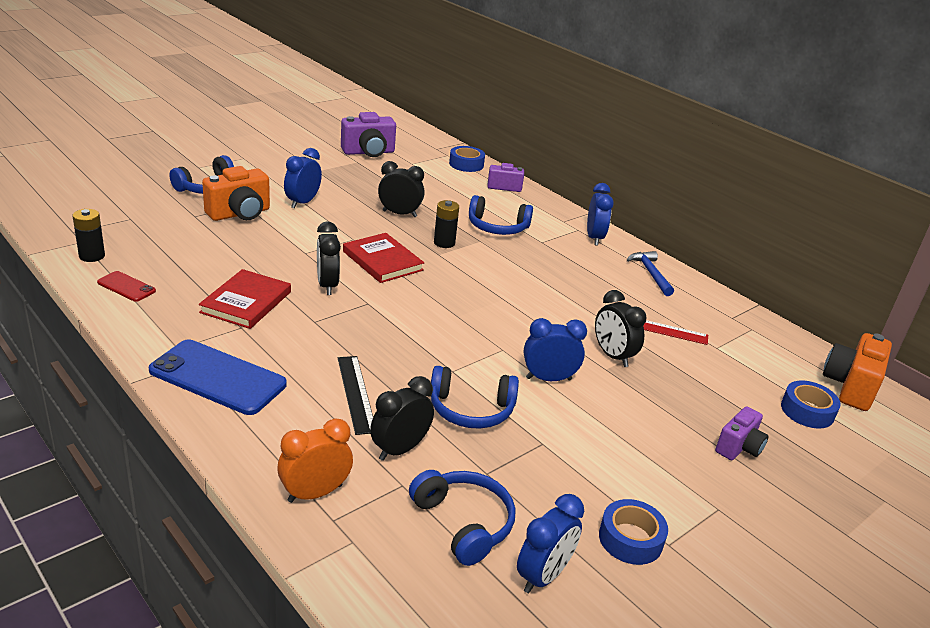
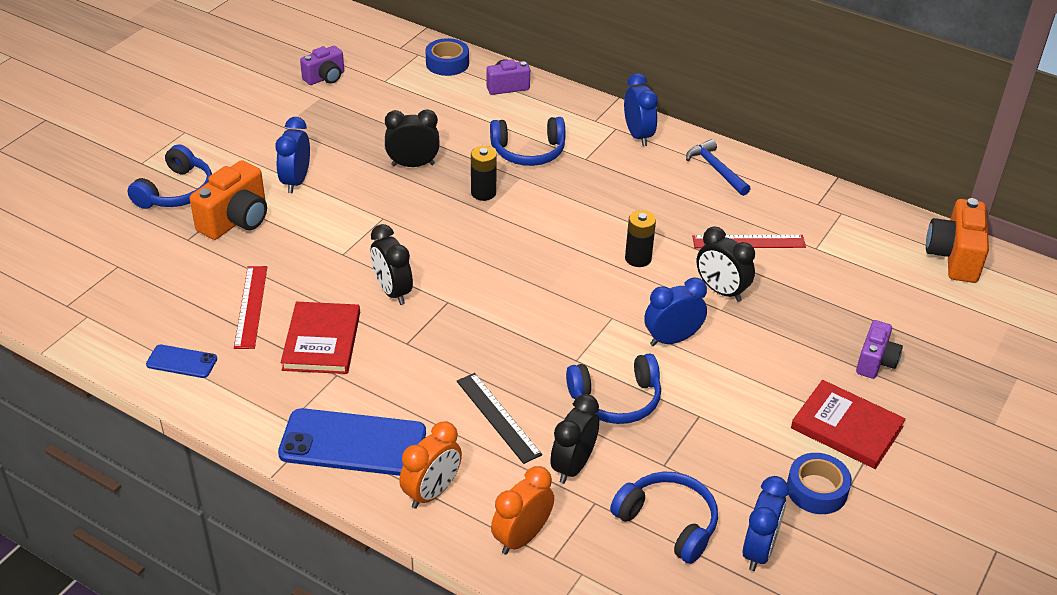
camera: 15 degrees left, 10 degrees up
black battery [73,209,105,262] -> black battery moved to [625,210,656,267]
red phone [97,271,156,302] -> blue phone [146,345,217,378]
purple camera [341,112,396,157] -> purple camera [300,46,344,85], size x0.63
red book [343,233,424,283] -> red book moved to [791,380,906,469]
blue tape [781,381,841,428] -> none
none -> red ruler [234,266,267,349]
none -> orange clock [399,421,462,509]

